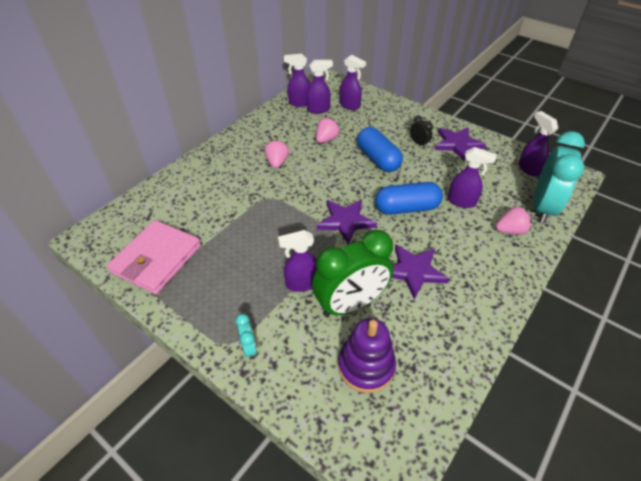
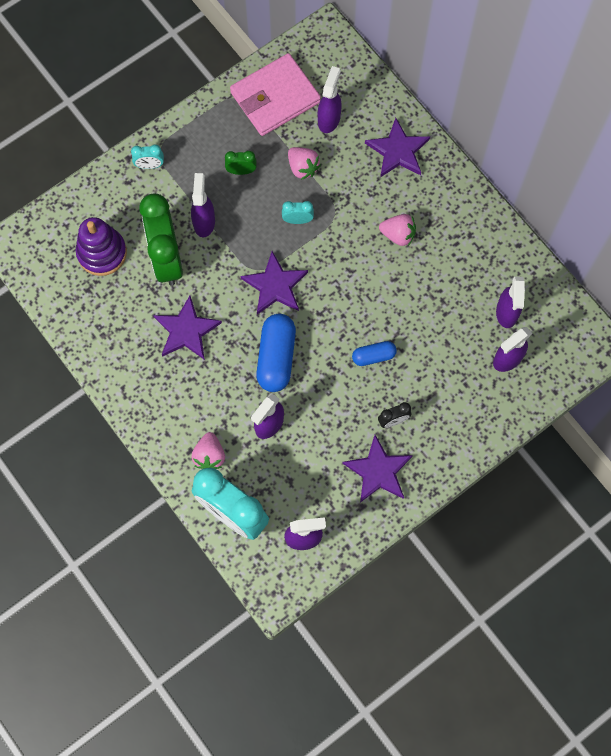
camera: 105 degrees right, 25 degrees up
pink wallet [107,220,201,294] -> pink wallet turned 75 degrees counterclockwise [230,53,321,136]
purple spray bottle [284,54,311,107] -> purple spray bottle moved to [318,66,342,133]
pink strawberry [316,117,340,143] -> pink strawberry moved to [288,147,321,180]
blue capsule [357,127,403,172] -> blue capsule [352,341,397,366], size x0.56
none -> green clock [225,151,257,175]
none -> turquoise clock [282,201,314,224]
none -> purple star [365,118,430,177]

